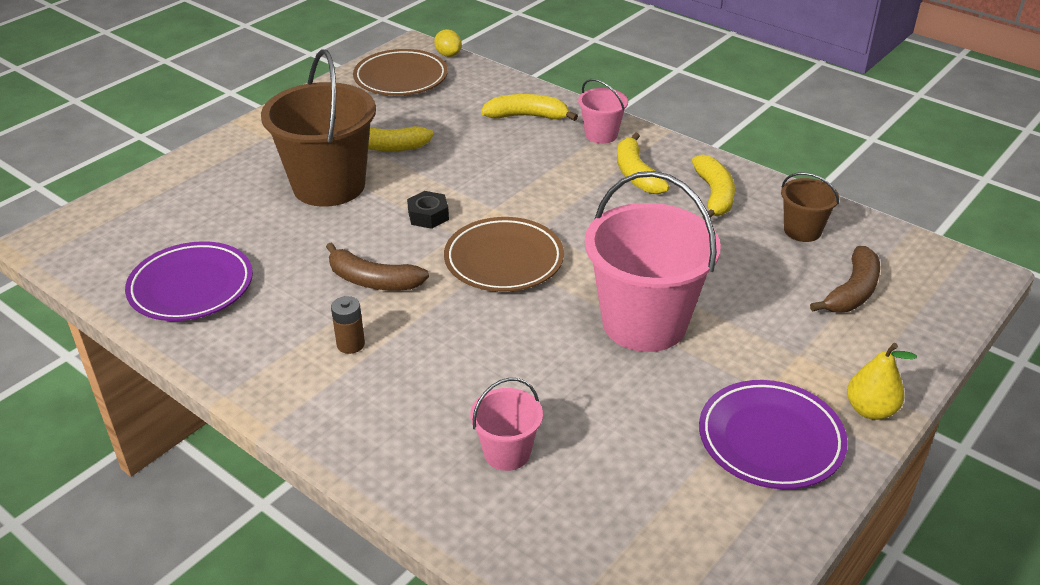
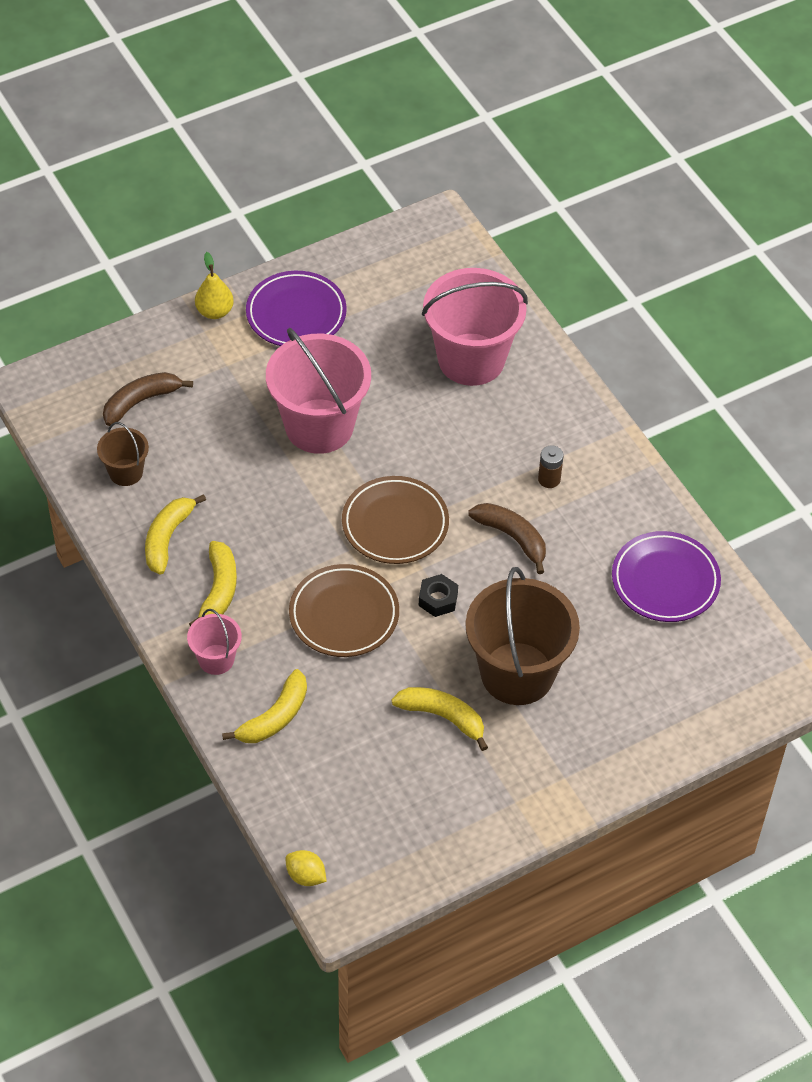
camera: 160 degrees left, 15 degrees up
brown plate [353,49,448,96] -> brown plate moved to [289,564,399,657]
yellow lemon [434,29,462,57] -> yellow lemon turned 45 degrees counterclockwise [285,850,327,886]
pink bucket [470,378,543,471] -> pink bucket [422,268,528,386], size x2.06
yellow banana [481,94,578,121] -> yellow banana turned 75 degrees counterclockwise [222,669,307,743]

